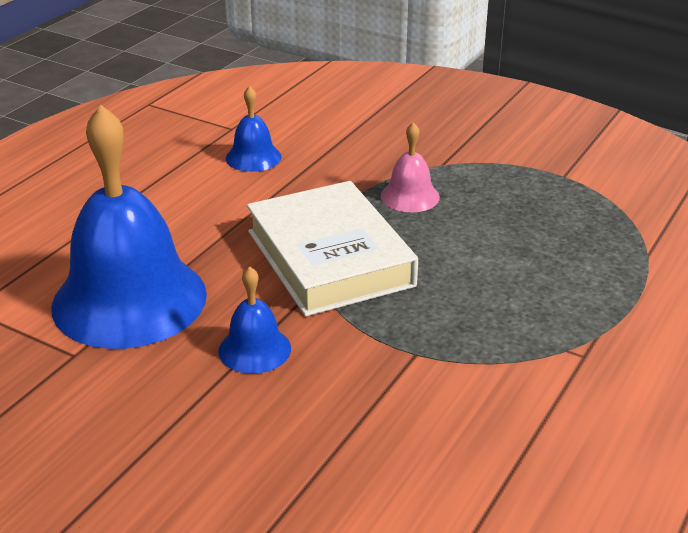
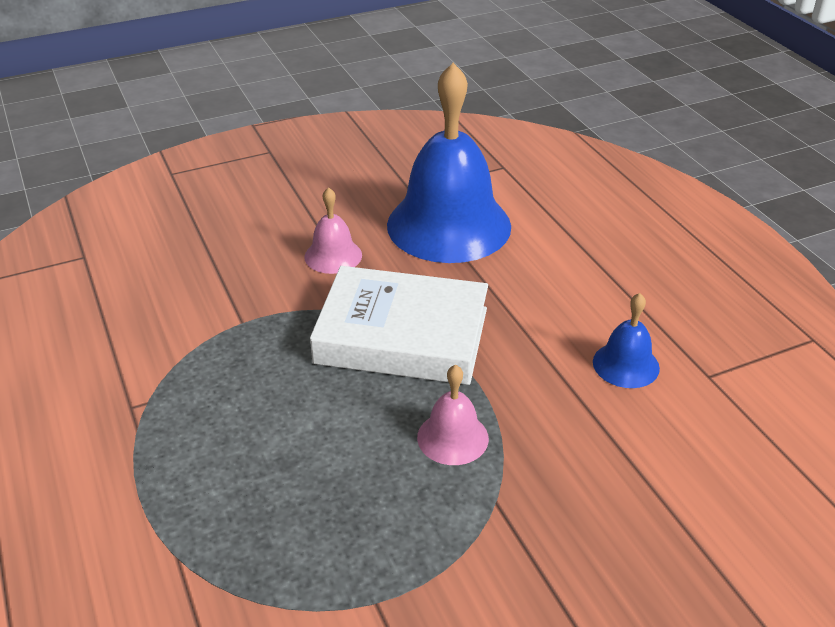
camera: 125 degrees right, 5 degrees up
blue bell [218,266,291,374] -> pink bell [305,187,362,274]

